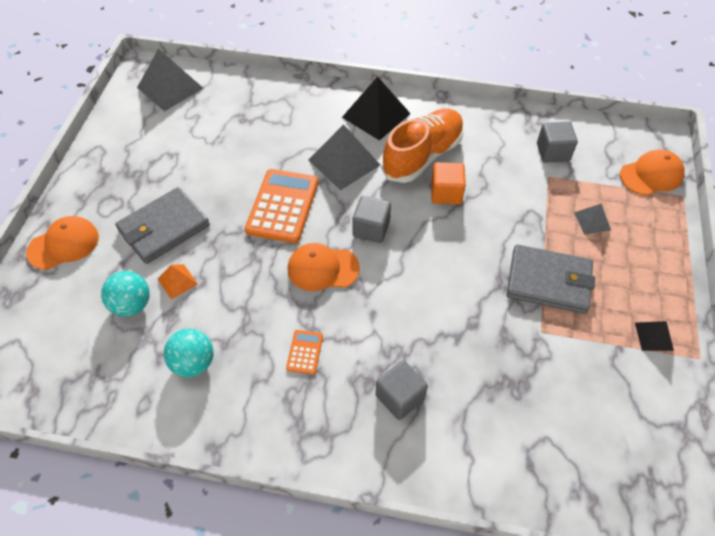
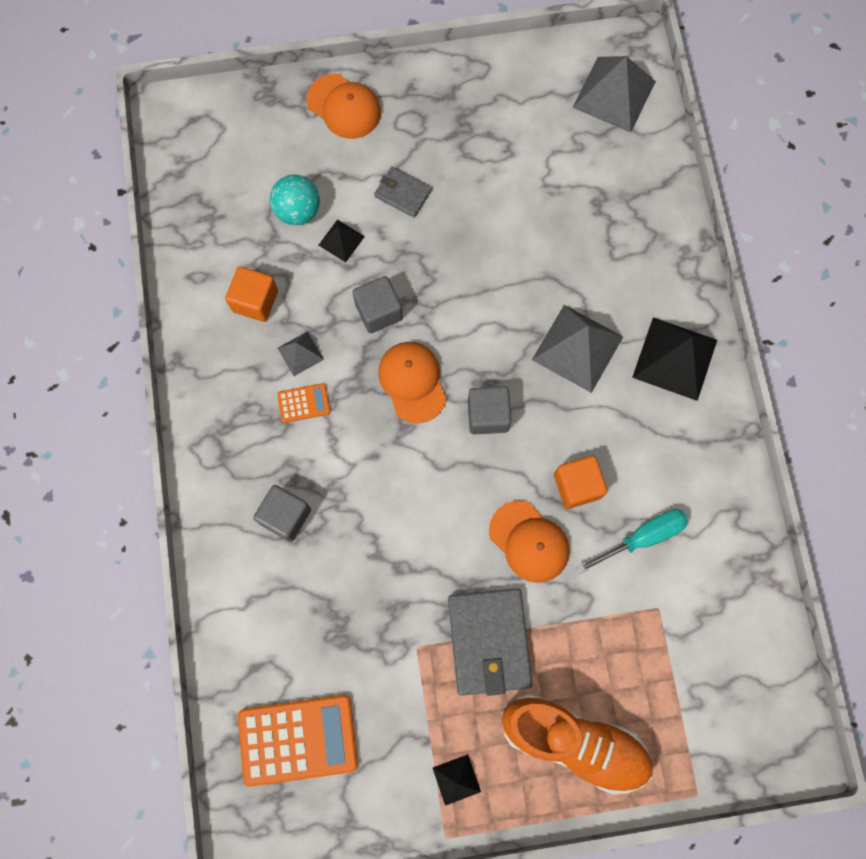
camera: 70 degrees right, 20 degrees up
grey wallet [115,187,210,264] -> grey wallet [374,167,432,218], size x0.54
orange pyramid [158,264,198,300] -> black pyramid [318,219,365,262]
turquoise ball [164,329,213,377] -> orange cube [225,266,278,322]
orange calculator [245,169,318,243] -> orange calculator moved to [238,695,358,787]
orange shoe [381,109,464,183] -> orange shoe moved to [501,694,653,794]
grey cube [537,121,578,163] -> grey cube moved to [353,276,403,333]
grey pyramid [574,204,611,235] -> grey pyramid moved to [278,331,324,376]
orange cap [620,149,685,195] -> orange cap moved to [489,500,570,583]
none -> turquoise screwdriver [577,509,688,574]

